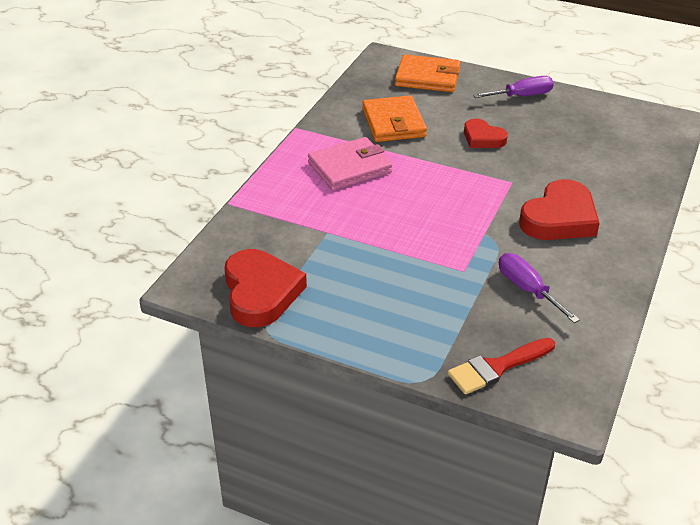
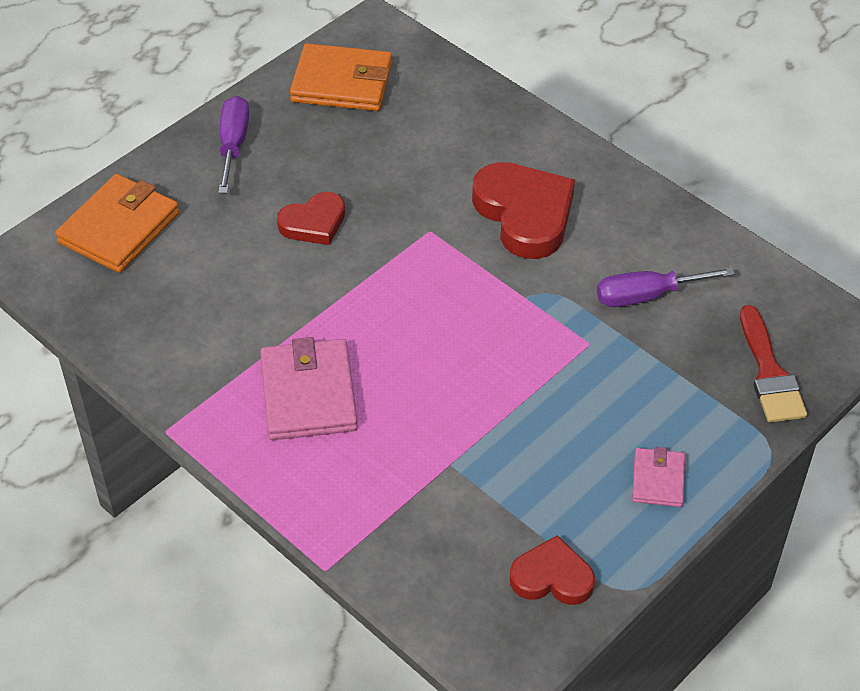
camera: 70 degrees left, 10 degrees up
red heart [224,249,307,327] -> red heart [510,536,595,605], size x0.59
orange wallet [362,95,427,142] -> orange wallet moved to [290,43,392,111]
none -> pink wallet [632,447,685,507]

